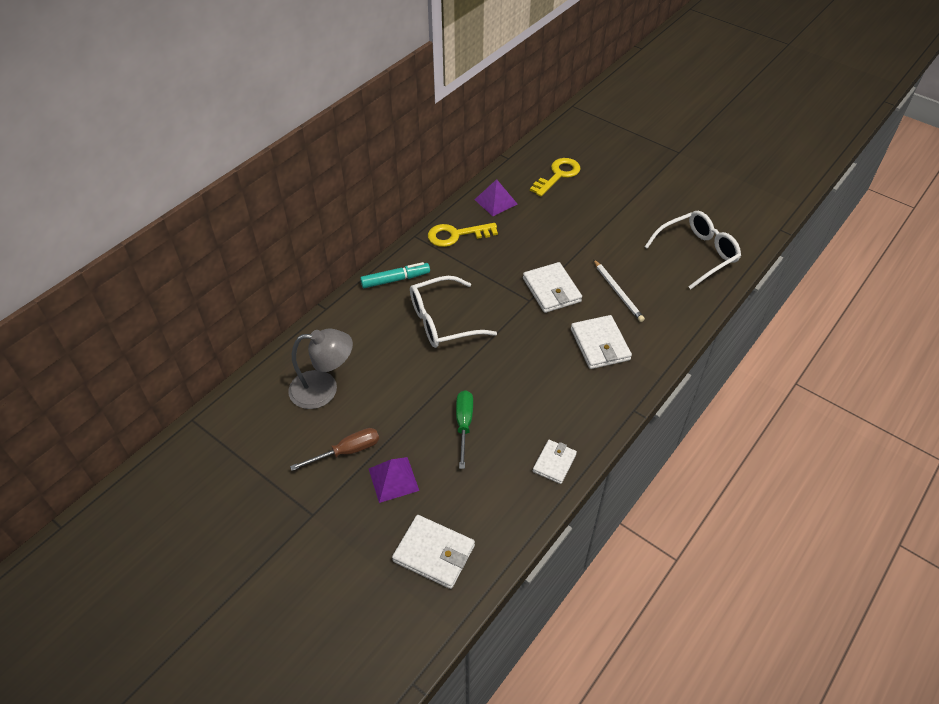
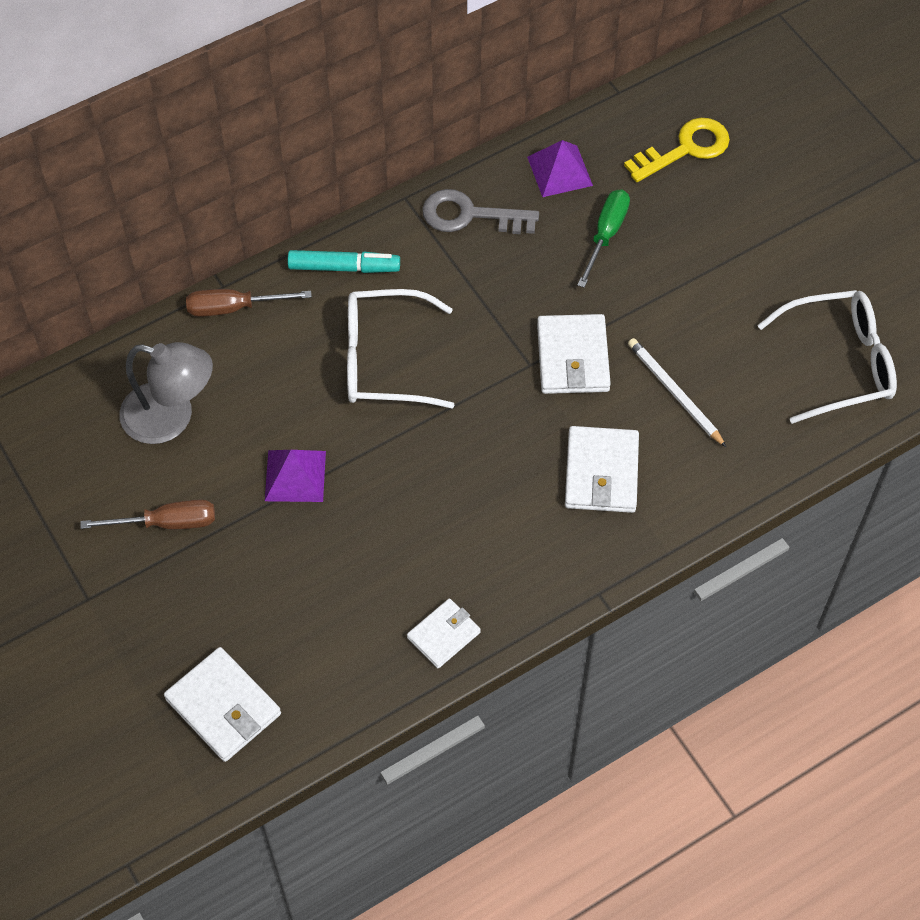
camera: 20 degrees right, 10 degrees up
purple pyramid [369,457,419,503] -> purple pyramid moved to [265,450,326,502]
yellow key [428,223,498,247] -> grey key [422,189,539,234]
green screwdriver [456,390,473,469] -> green screwdriver moved to [577,190,630,288]
white pencil [593,259,645,322] -> white pencil turned 150 degrees clockwise [628,338,726,447]
none -> brown screwdriver [186,289,312,317]

